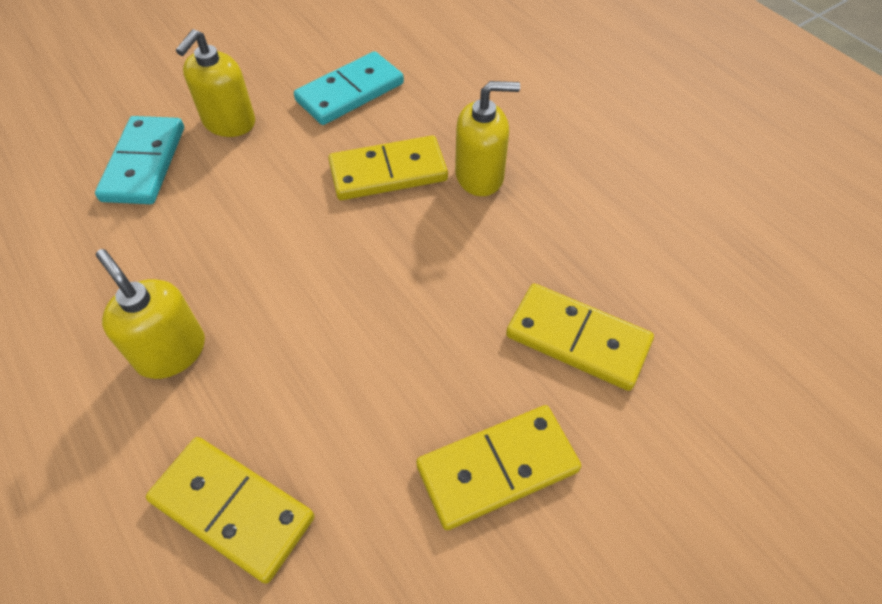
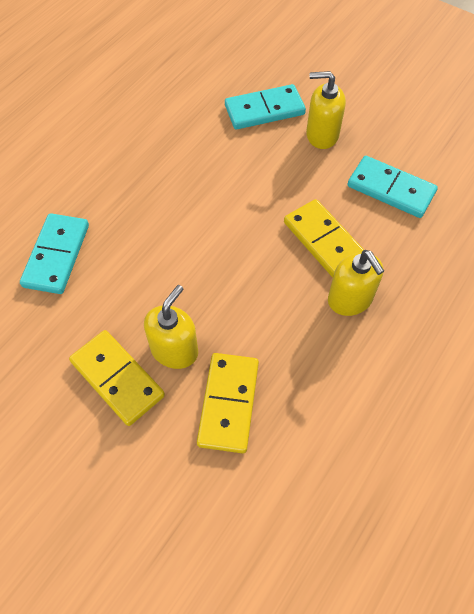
camera: 70 degrees right, 5 degrees up
yellow soap dispenser [96,249,205,379] -> yellow soap dispenser moved to [144,285,198,369]
yellow domino [146,437,314,584] -> turquoise domino [20,213,89,294]

